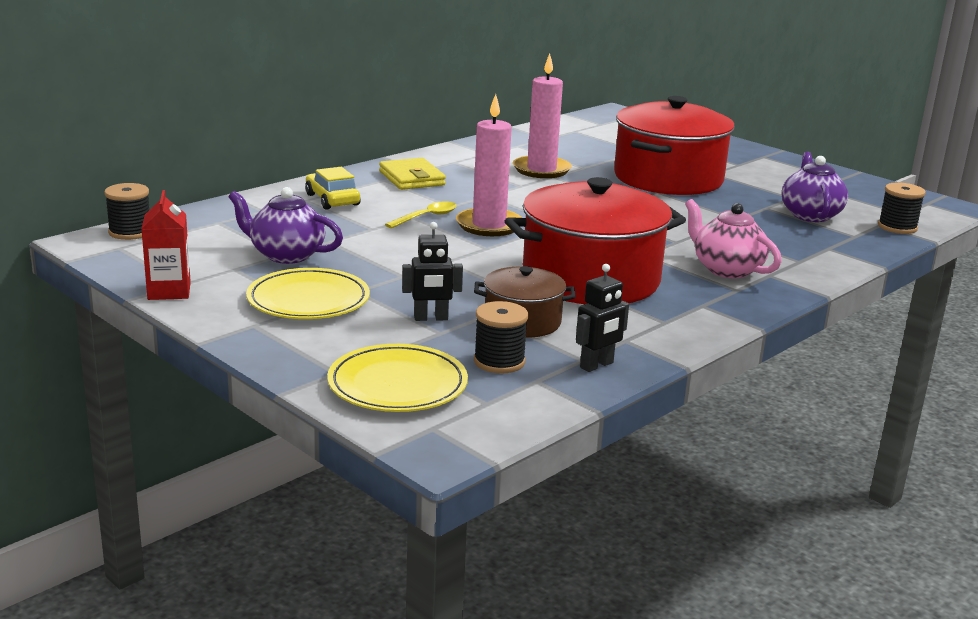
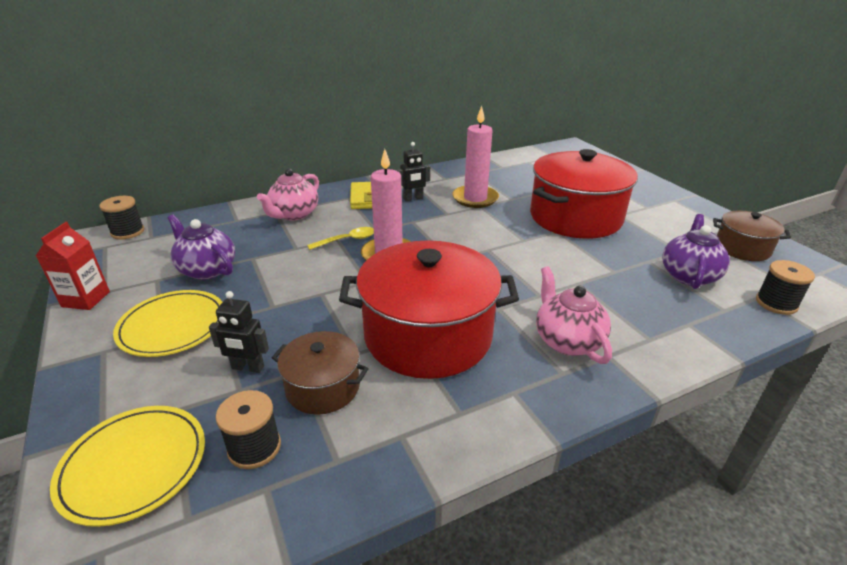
camera: 20 degrees right, 10 degrees up
yellow car [305,167,361,210] -> pink teapot [257,168,319,220]
black robot [576,264,629,372] -> black robot moved to [397,142,430,201]
none -> brown pot [713,210,791,261]

